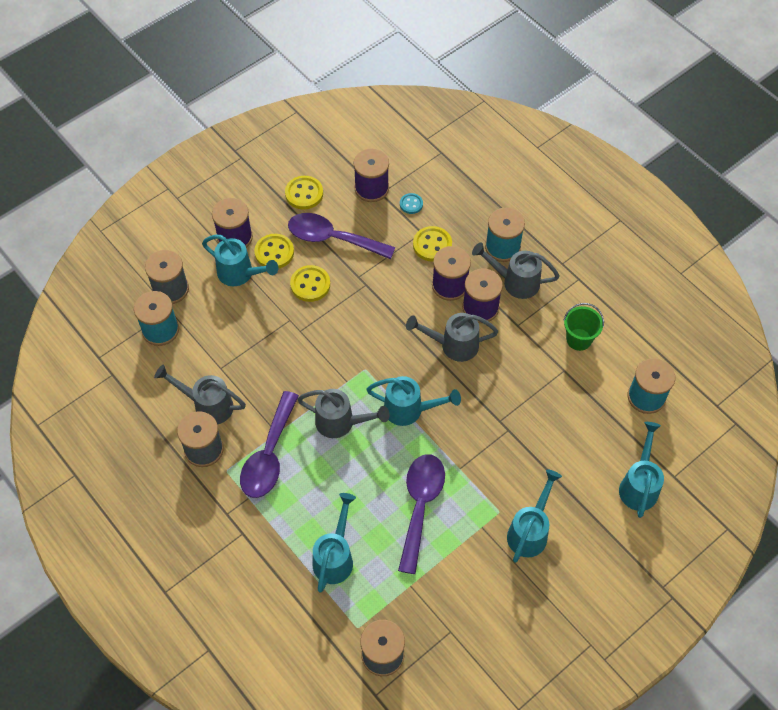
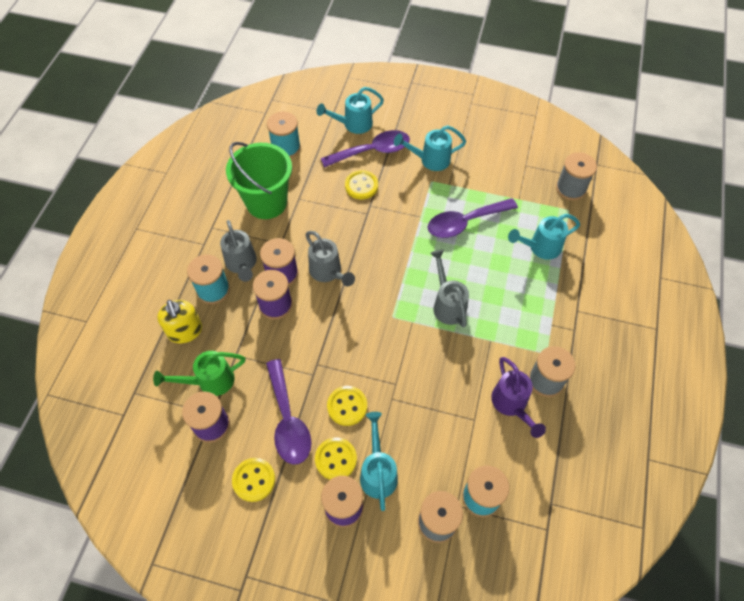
camera: 125 degrees left, 0 degrees up
grey watering can [154,364,246,424] -> purple watering can [491,357,546,438]
purple spoon [240,391,299,498] -> purple spoon moved to [321,130,410,168]
turquoise watering can [366,376,461,426] -> none
turquoise button [400,193,423,214] -> green watering can [153,351,246,396]
yellow button [413,226,452,262] -> yellow button moved to [345,170,378,199]
green bucket [563,303,604,351] -> green bucket [226,142,292,219], size x1.95
none -> yellow soap dispenser [157,300,202,343]

